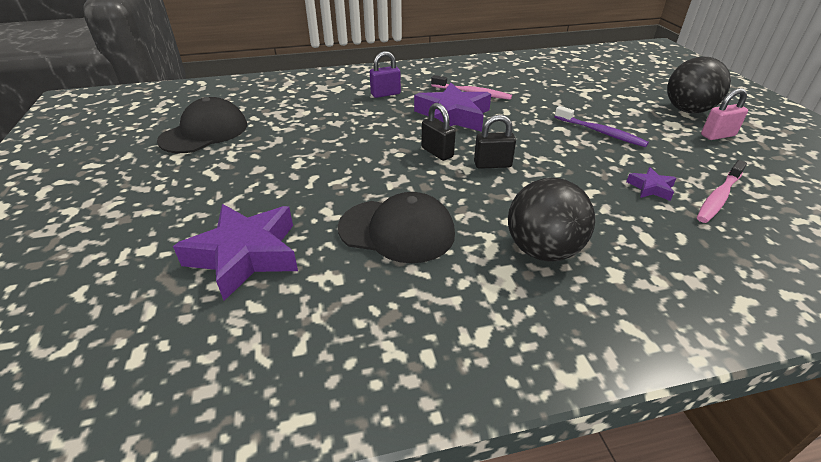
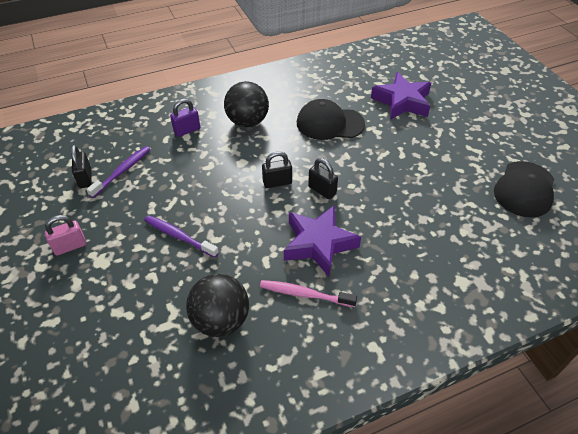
camera: 170 degrees right, 10 degrees up
purple padlock [370,51,401,98] -> purple padlock moved to [170,99,200,137]
purple star [626,167,676,201] -> none
black ball [667,56,731,113] -> black ball moved to [186,274,249,337]
pink toothbrush [697,160,747,223] -> purple toothbrush [86,146,150,198]
none -> black padlock [71,145,92,188]

